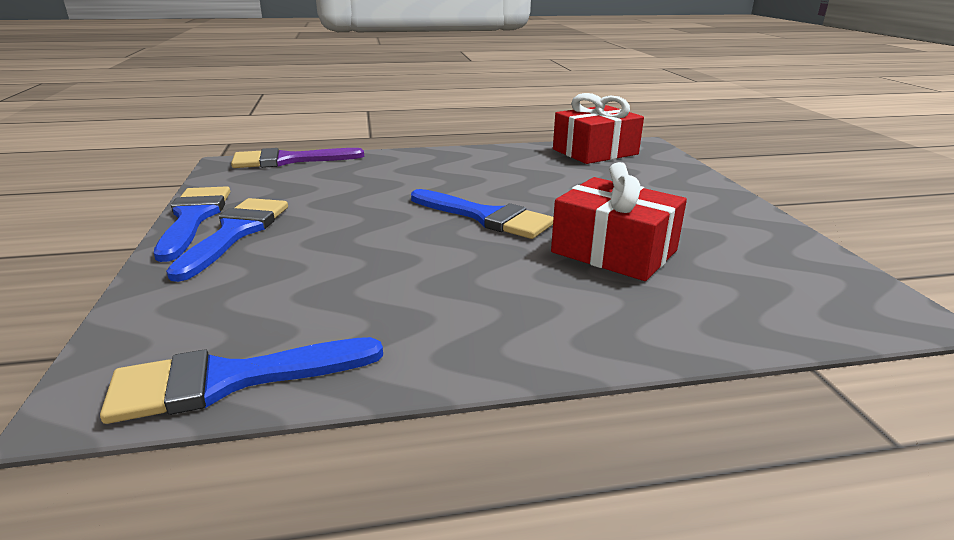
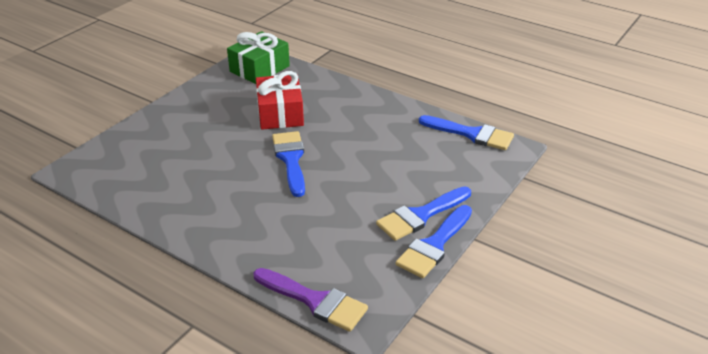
camera: 135 degrees left, 10 degrees up
red gift [553,93,644,164] -> none
none -> green gift [227,31,290,84]

